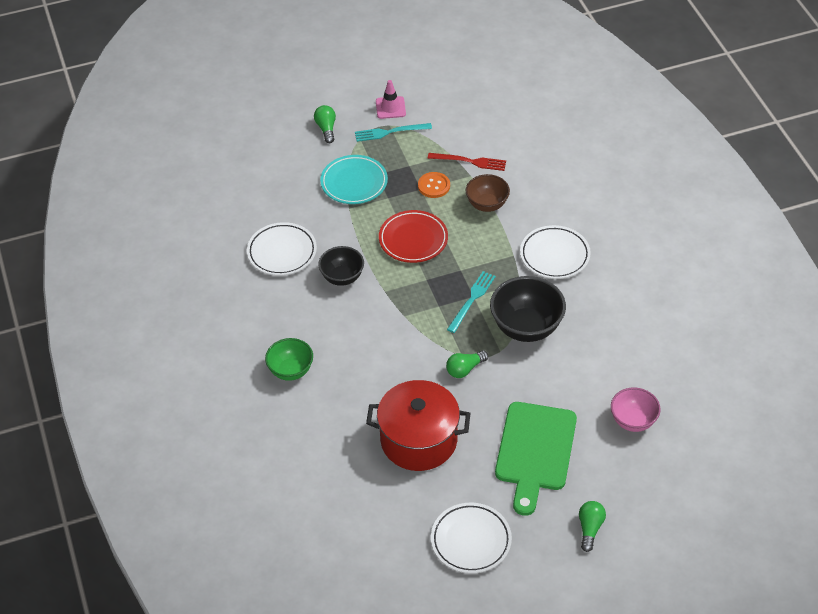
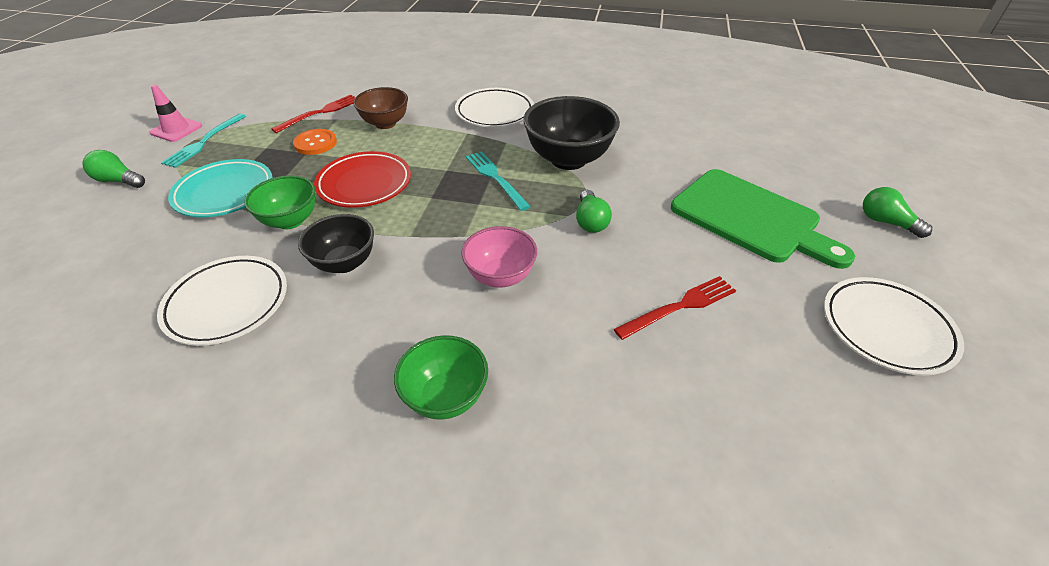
camera: 60 degrees left, 5 degrees down
red pot [366,380,470,471] -> red fork [614,276,736,340]
pink bowl [611,387,661,432] -> pink bowl moved to [461,226,537,288]
none -> green bowl [244,176,316,229]

